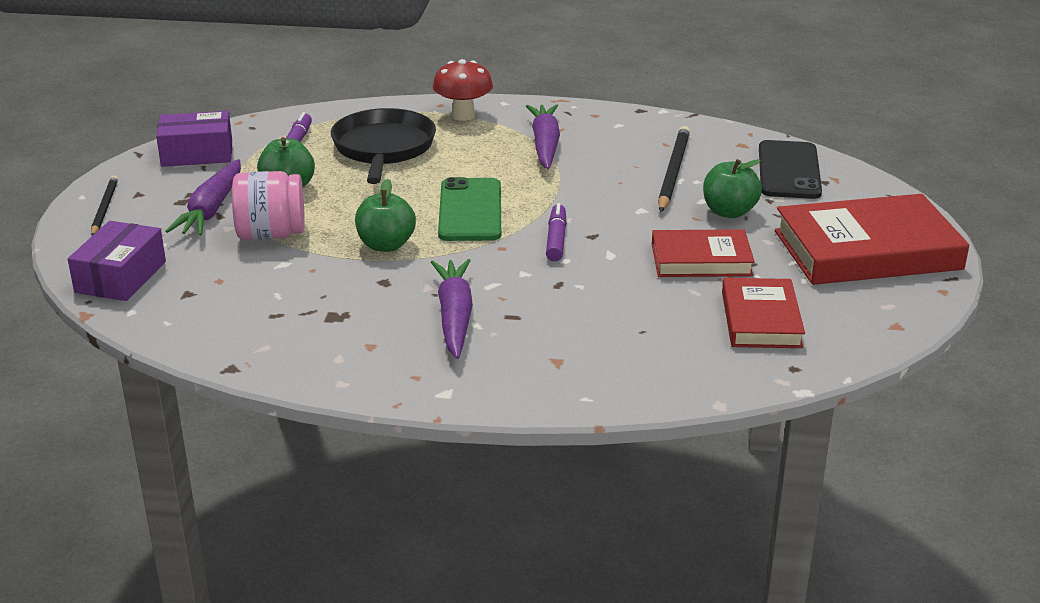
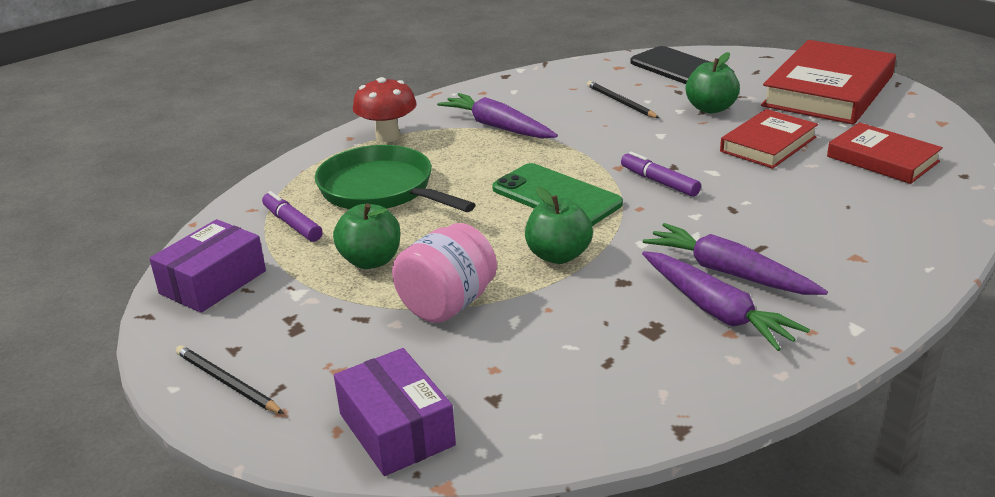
camera: 45 degrees left, 0 degrees up
purple carrot [165,159,241,236] -> purple carrot moved to [642,251,810,351]
black pan [331,108,436,184] -> green pan [315,145,476,212]
black pencil [658,126,690,212] -> black pencil [587,81,659,118], size x0.63

